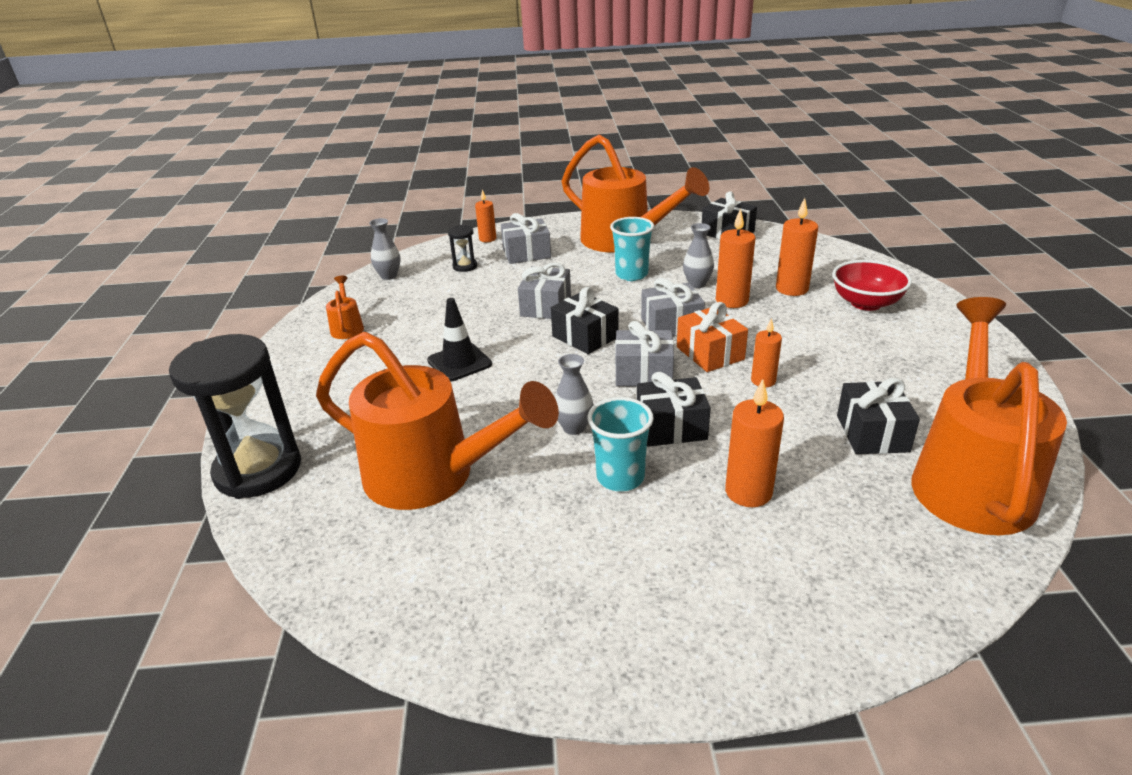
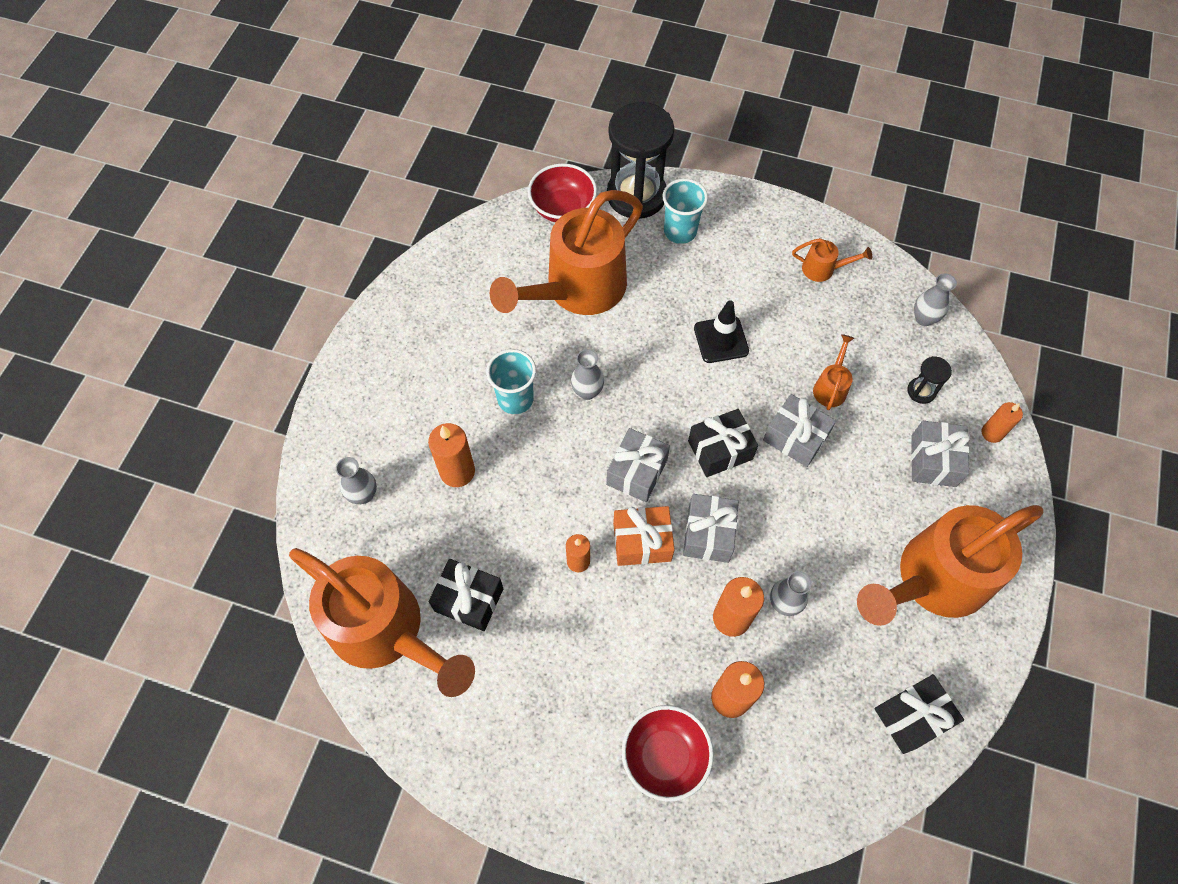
camera: 110 degrees right, 30 degrees up
turquoise cup [610,217,654,281] -> turquoise cup moved to [662,179,708,244]
black gift [637,372,711,447] -> none
none -> grey vase [336,457,377,504]
none -> red bowl [528,163,597,222]
none -> orange watering can [813,334,854,410]

